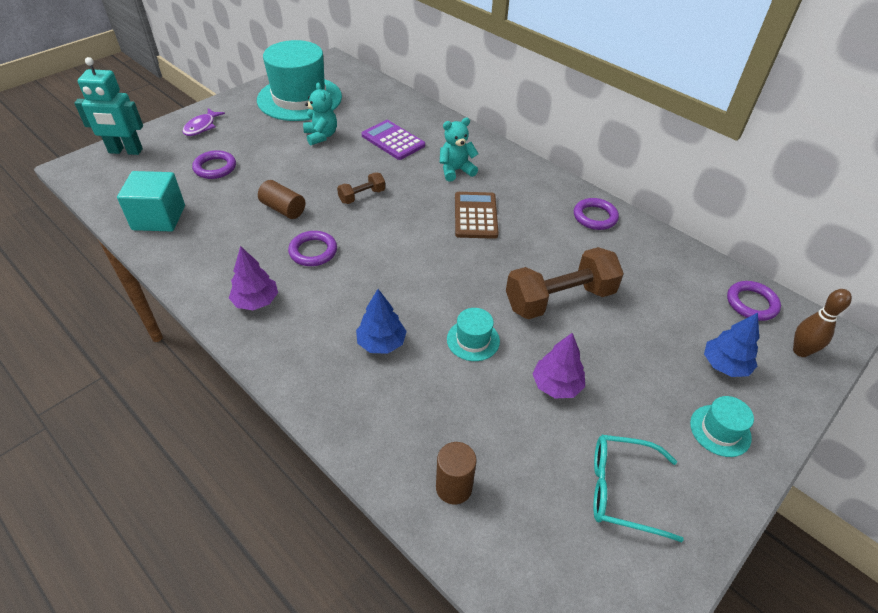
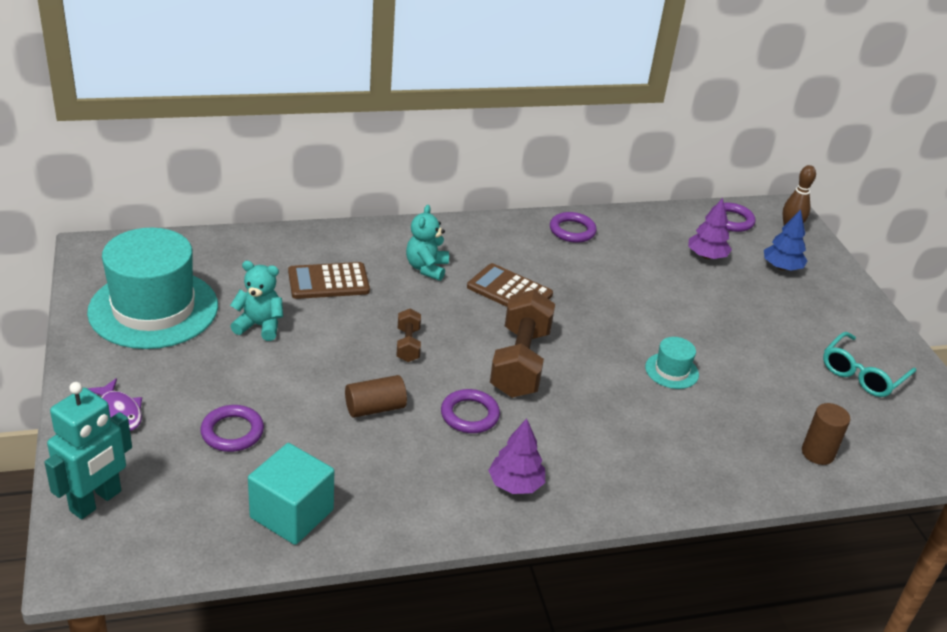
camera: 60 degrees left, 10 degrees down
blue tree [356,289,407,354] -> none
purple calculator [362,120,425,160] -> brown calculator [288,262,370,299]
brown dumbbell [506,247,624,319] -> brown dumbbell moved to [490,289,555,398]
purple tree [532,333,585,398] -> purple tree moved to [689,198,732,259]
turquoise hat [690,396,754,457] -> none

